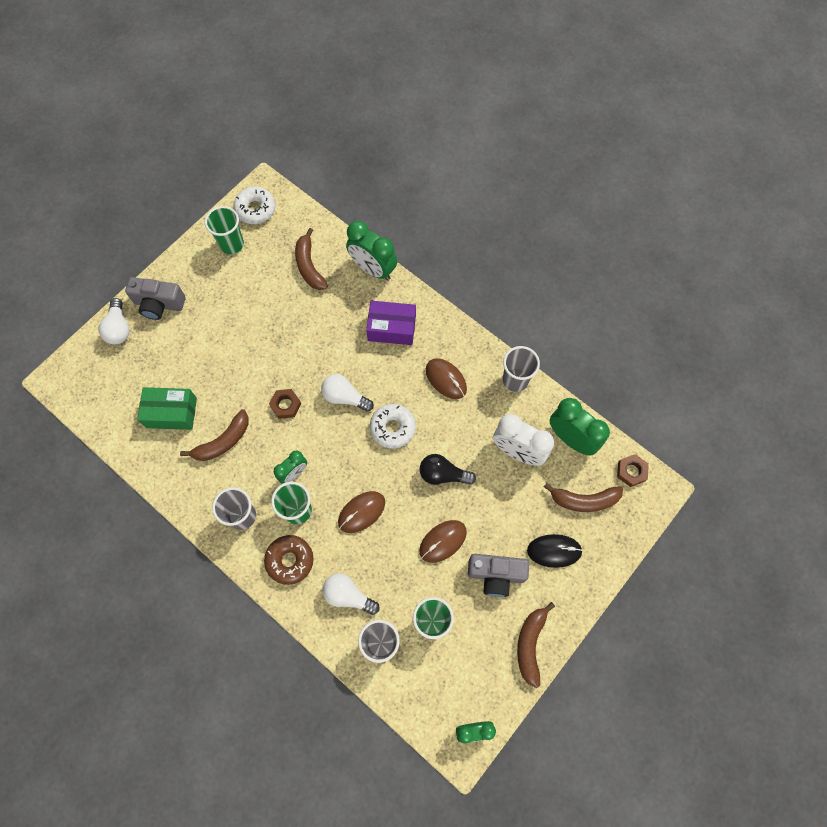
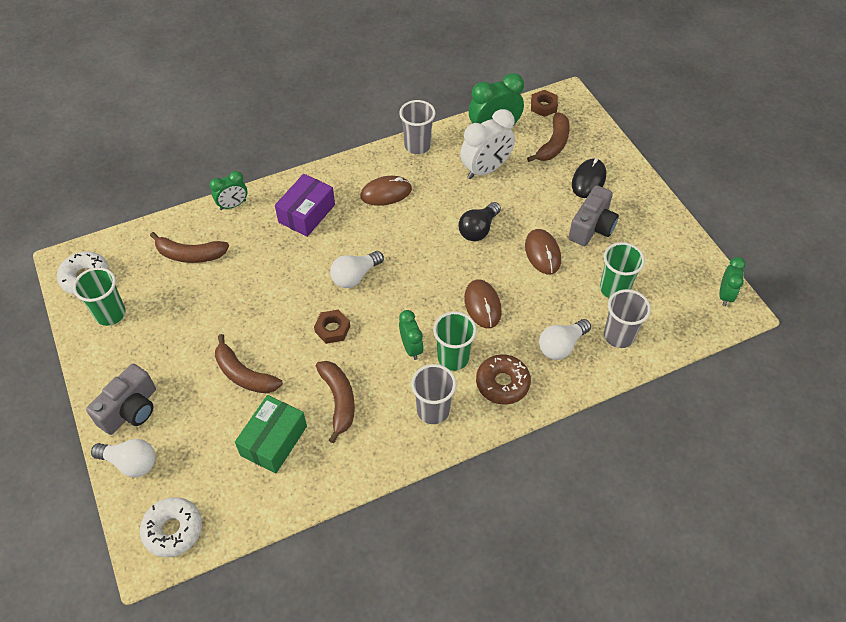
camera: 65 degrees left, 15 degrees down
green clock [346,221,397,280] -> green clock [210,171,247,210], size x0.59
white donut [370,404,416,449] -> white donut moved to [140,497,202,557]
brown banana [517,602,555,688] -> brown banana moved to [215,334,283,393]

